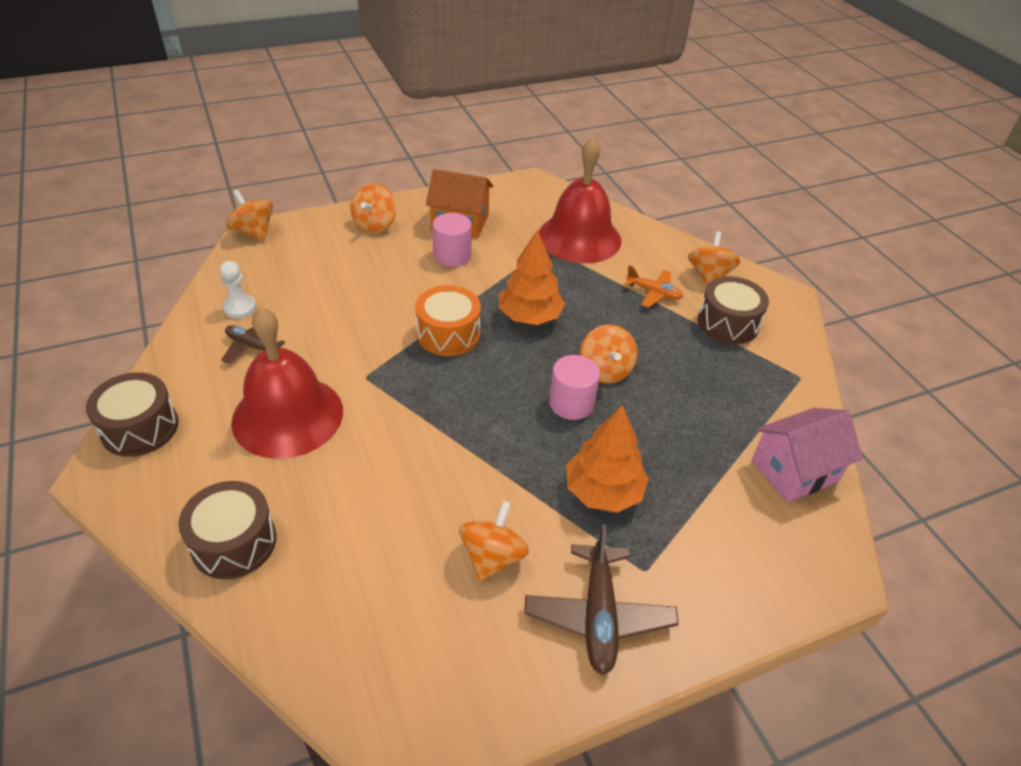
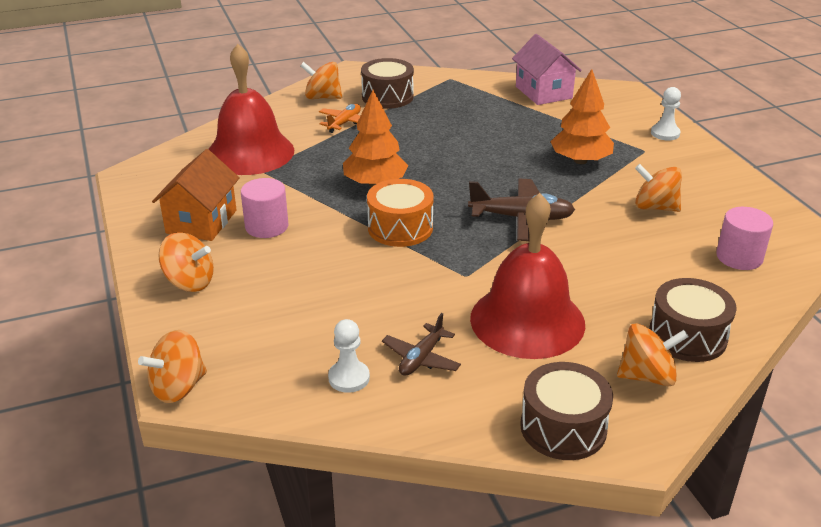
camera: 85 degrees left, 10 degrees down
brown plane [524,524,679,675] -> brown plane moved to [468,178,575,241]
pink cylinder [549,355,600,420] -> pink cylinder moved to [716,207,773,270]
orange spinning top [580,324,637,383] -> orange spinning top moved to [617,323,689,386]
none -> white pawn [651,87,681,141]

